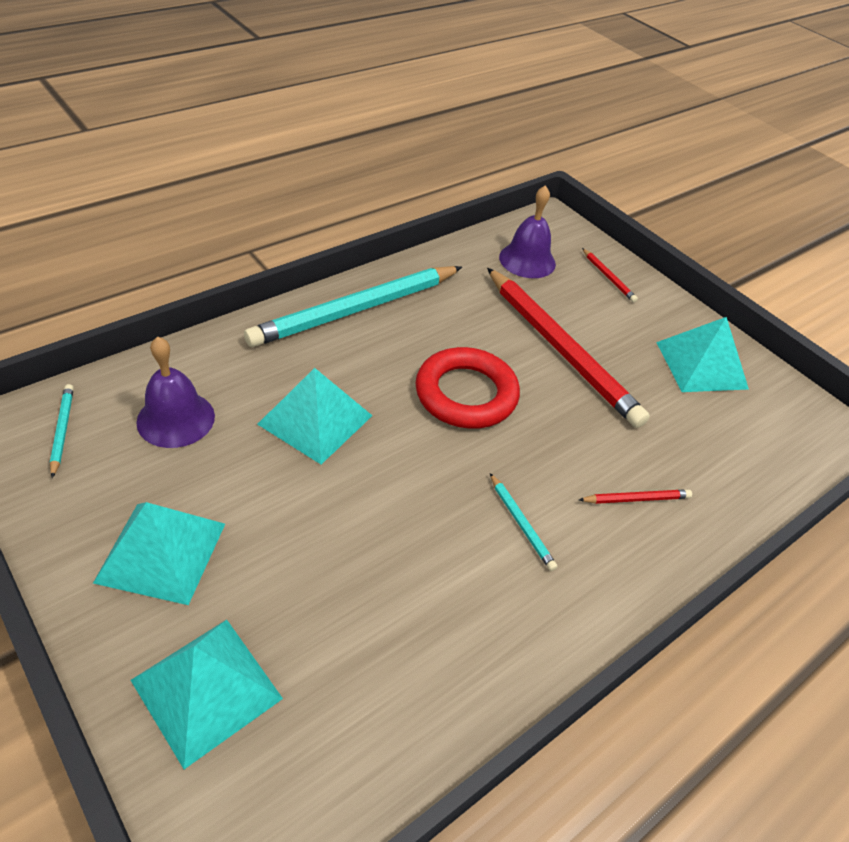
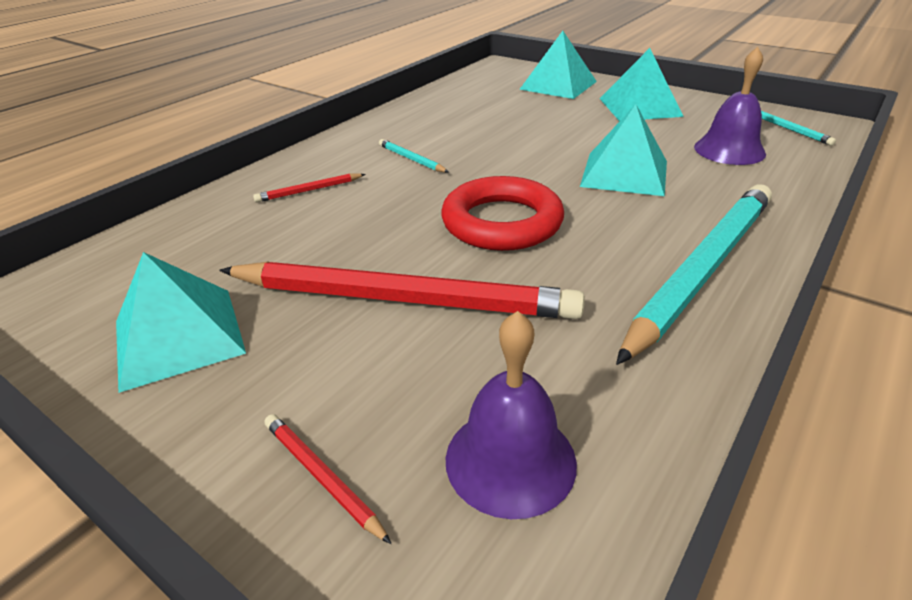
camera: 170 degrees right, 10 degrees down
red pencil [487,268,650,428] -> red pencil turned 150 degrees clockwise [219,262,585,319]

